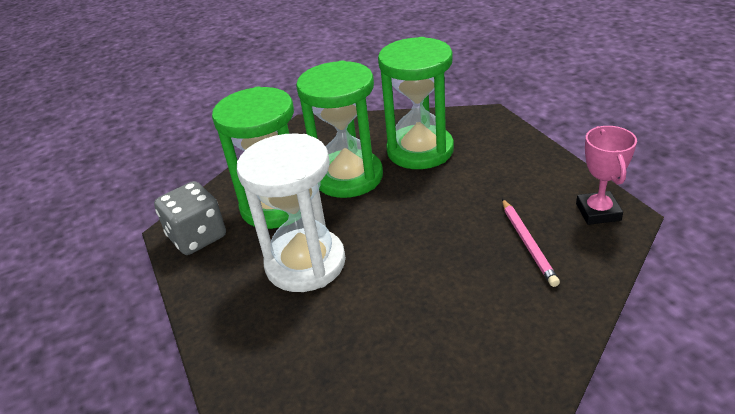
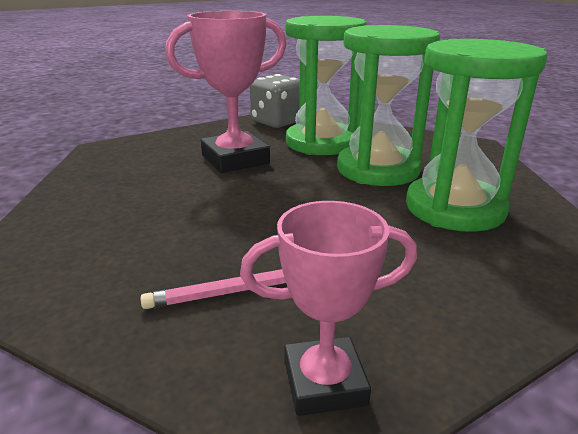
camera: 80 degrees right, 10 degrees down
white hourglass [237,133,346,292] -> pink trophy [165,11,286,173]

